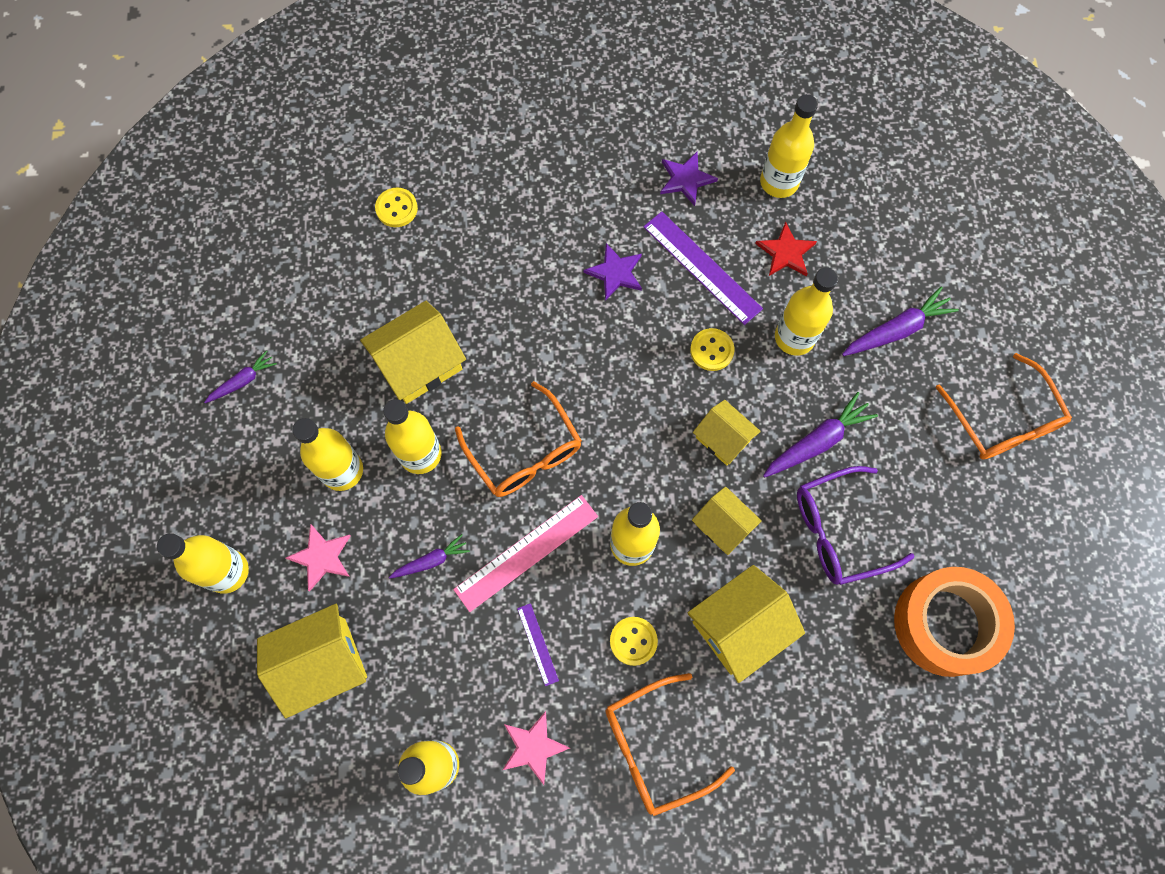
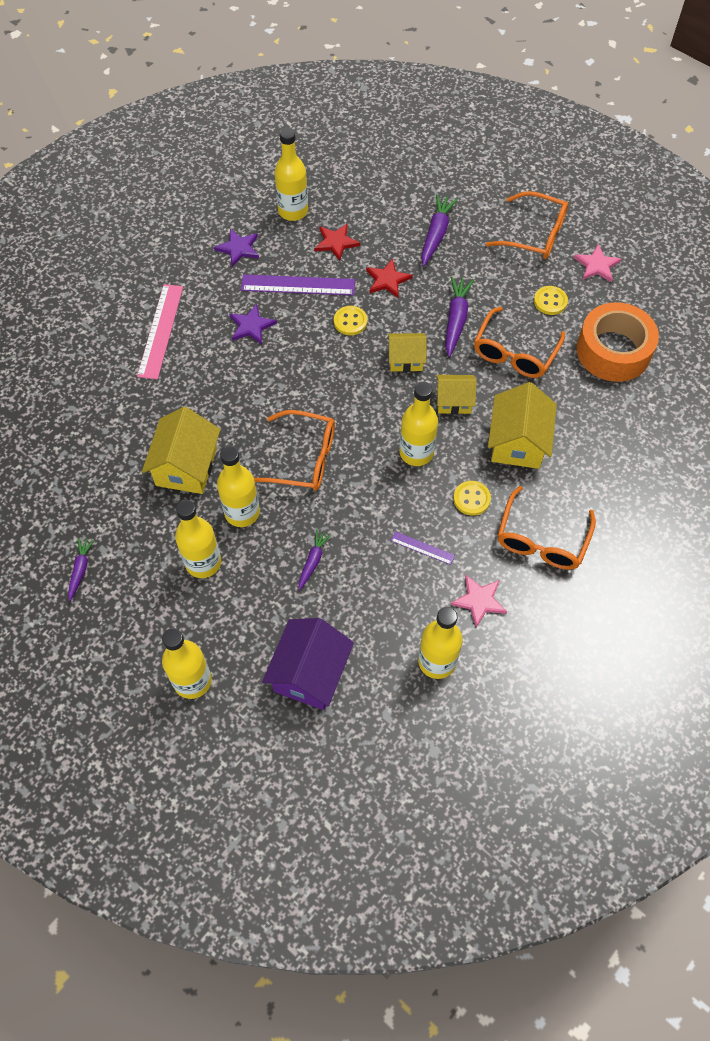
camera: 45 degrees left, 10 degrees down
yellow house [257,604,367,718] -> purple house [262,618,354,710]
pink star [286,524,350,591] -> pink star moved to [574,244,621,282]
yellow button [375,188,418,227] -> yellow button moved to [534,286,568,315]
pink ruler [453,495,598,612] -> pink ruler moved to [137,284,183,380]
yellow bottle [775,268,838,356] -> red star [366,258,413,298]
purple glasses [797,466,915,585] -> orange glasses [474,307,565,378]

